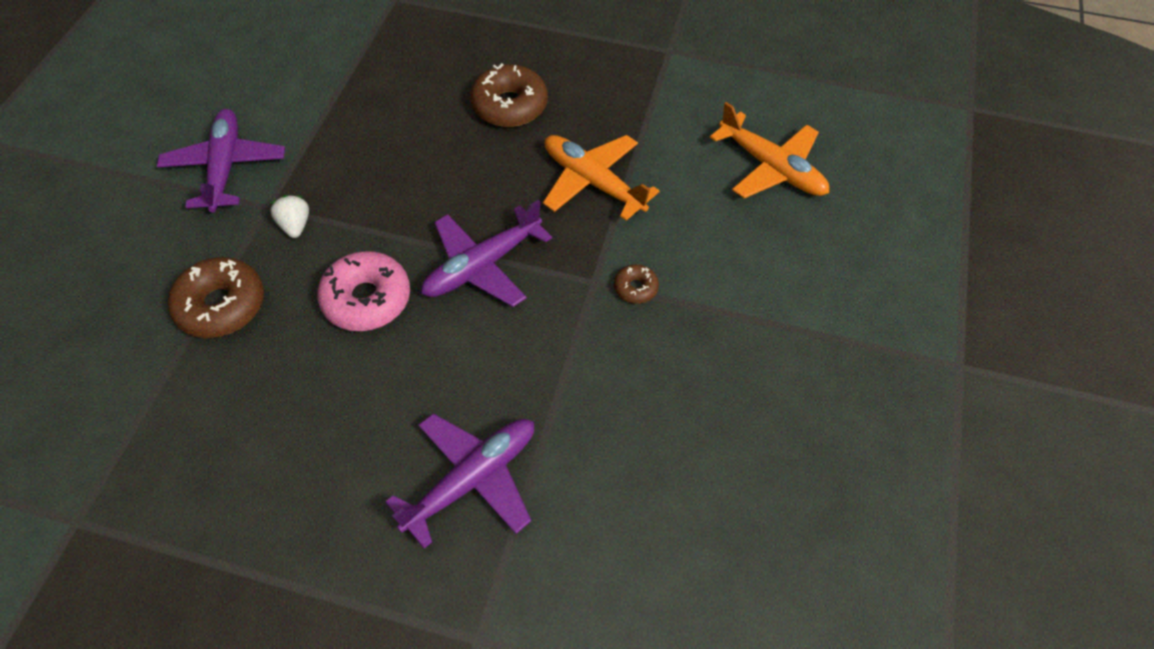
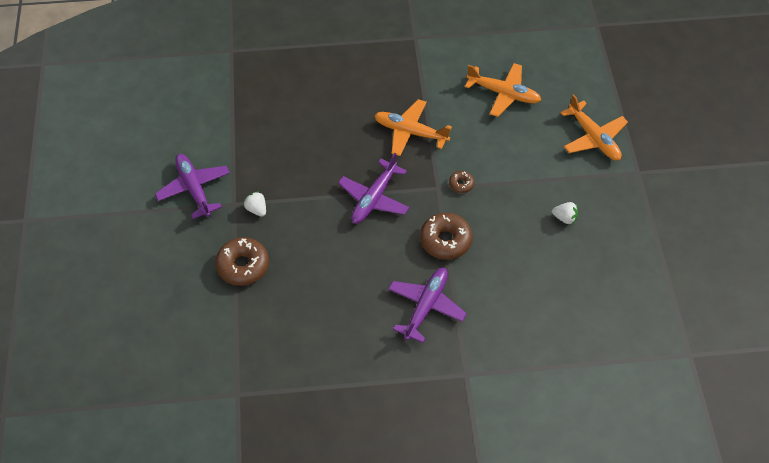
camera: 20 degrees left, 0 degrees up
pink donut [317,251,410,331] -> none
brown donut [470,63,548,127] -> brown donut moved to [420,213,473,260]
none -> white strawberry [552,202,578,224]
none -> orange plane [560,94,628,160]

